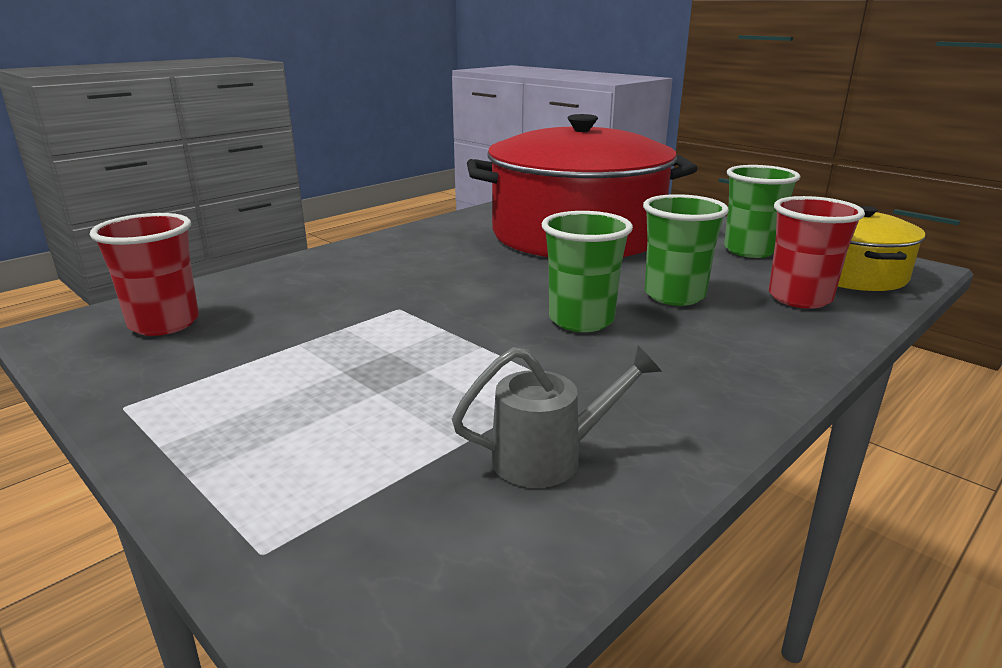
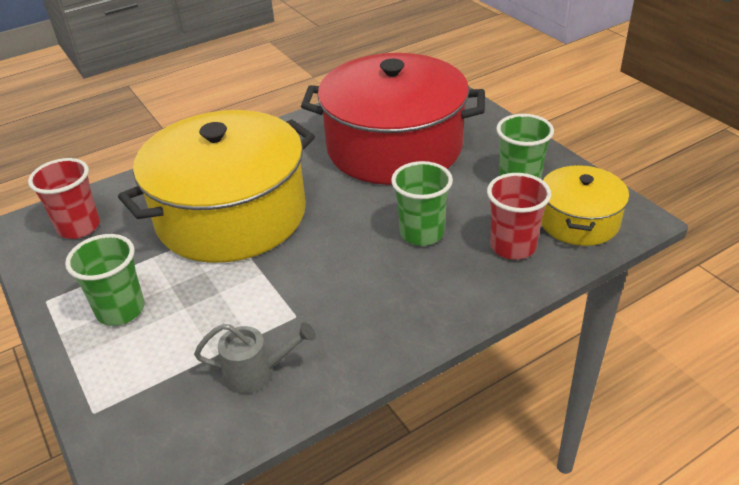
camera: 15 degrees right, 15 degrees up
green cup [542,211,633,332] -> green cup moved to [65,234,145,326]
none -> yellow pot [118,110,315,263]

